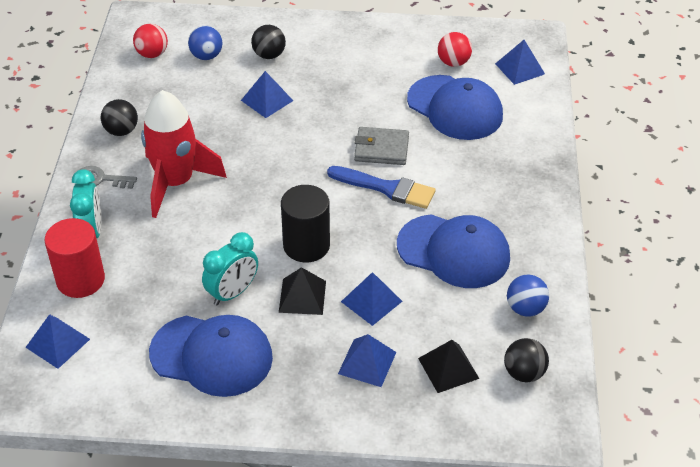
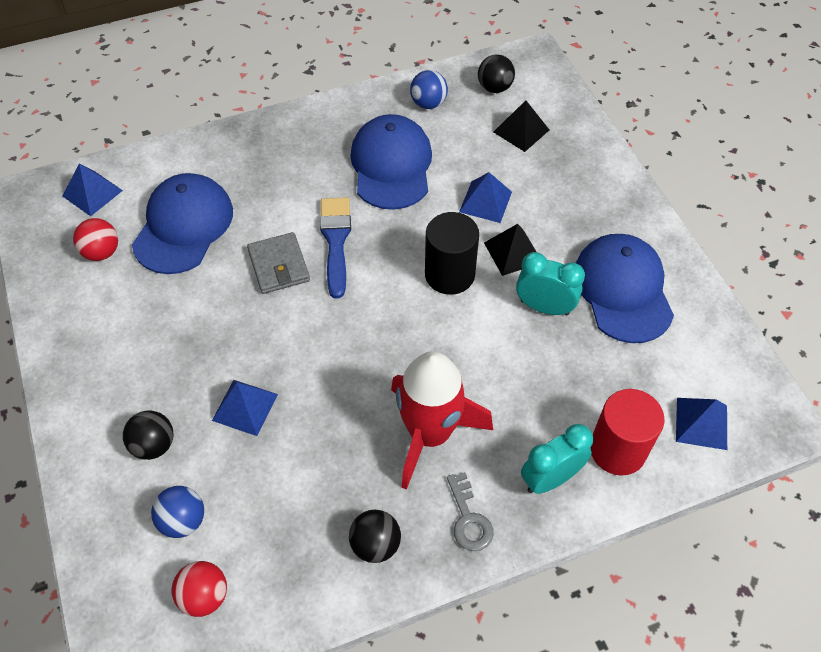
camera: 115 degrees left, 10 degrees up
blue pyramid [338,334,396,387] -> none

